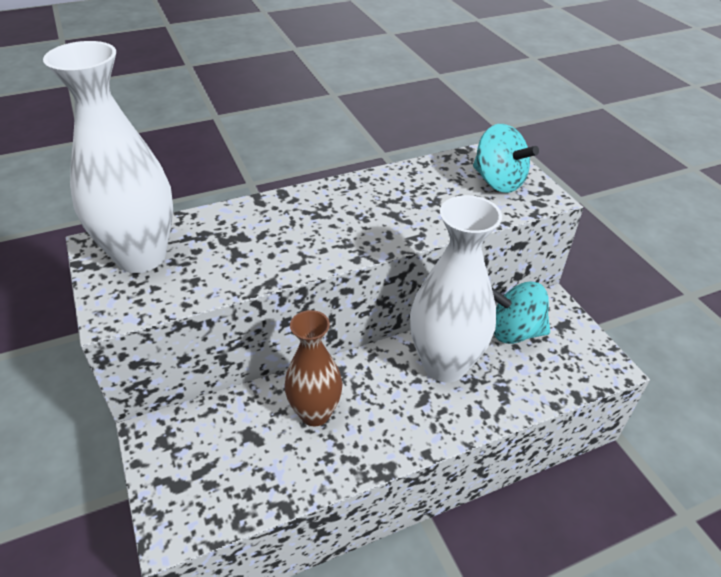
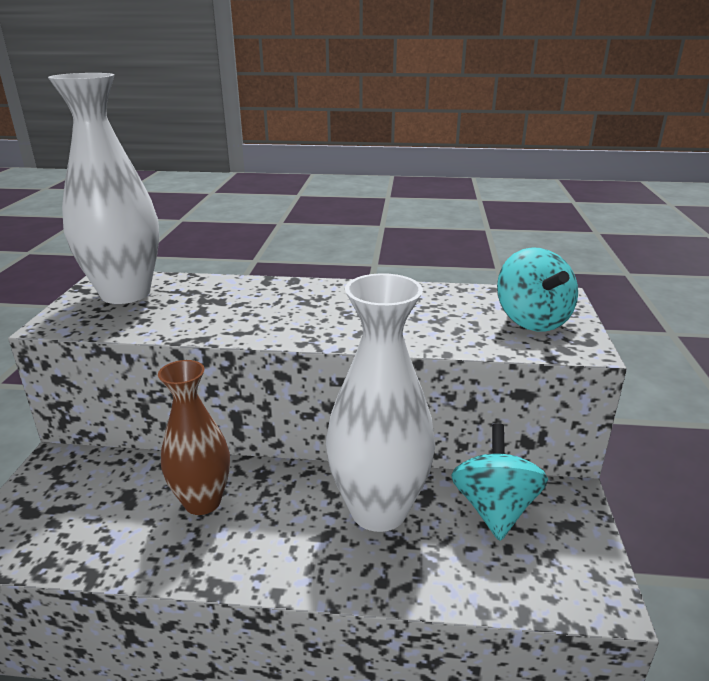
camera: 30 degrees right, 15 degrees down
turquoise spinning top [492,282,550,344] -> turquoise spinning top turned 60 degrees clockwise [451,423,548,541]

